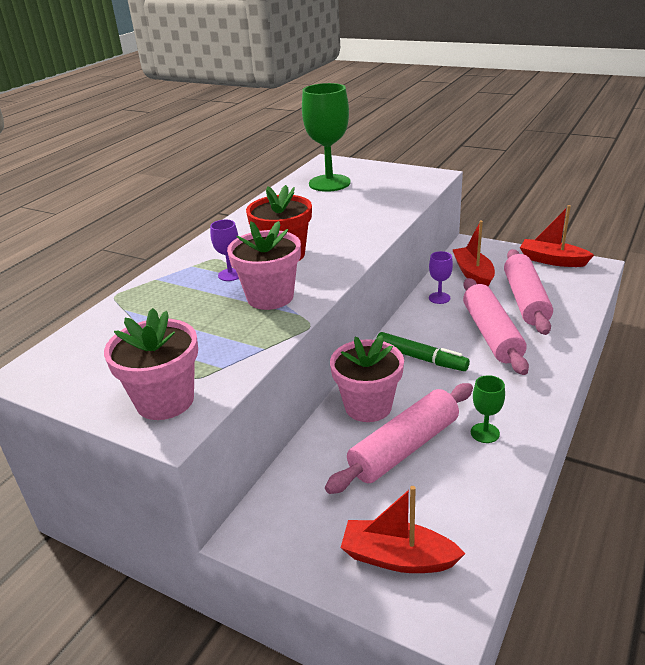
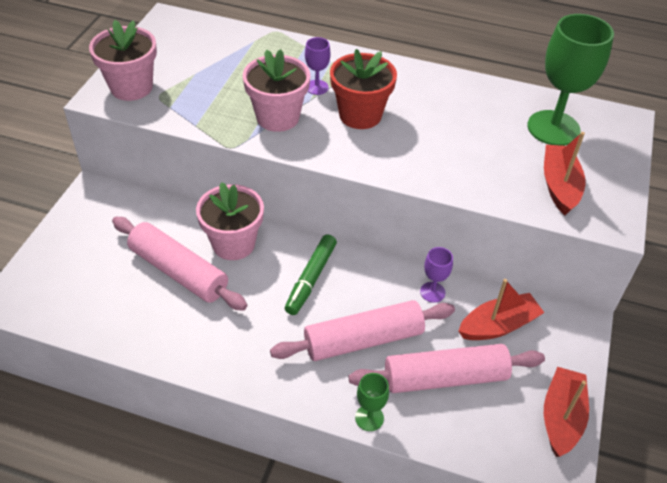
camera: 75 degrees right, 15 degrees up
red boat [340,486,466,573] -> red boat moved to [544,132,586,215]
green goblet [471,375,505,443] -> green goblet moved to [355,373,389,431]

